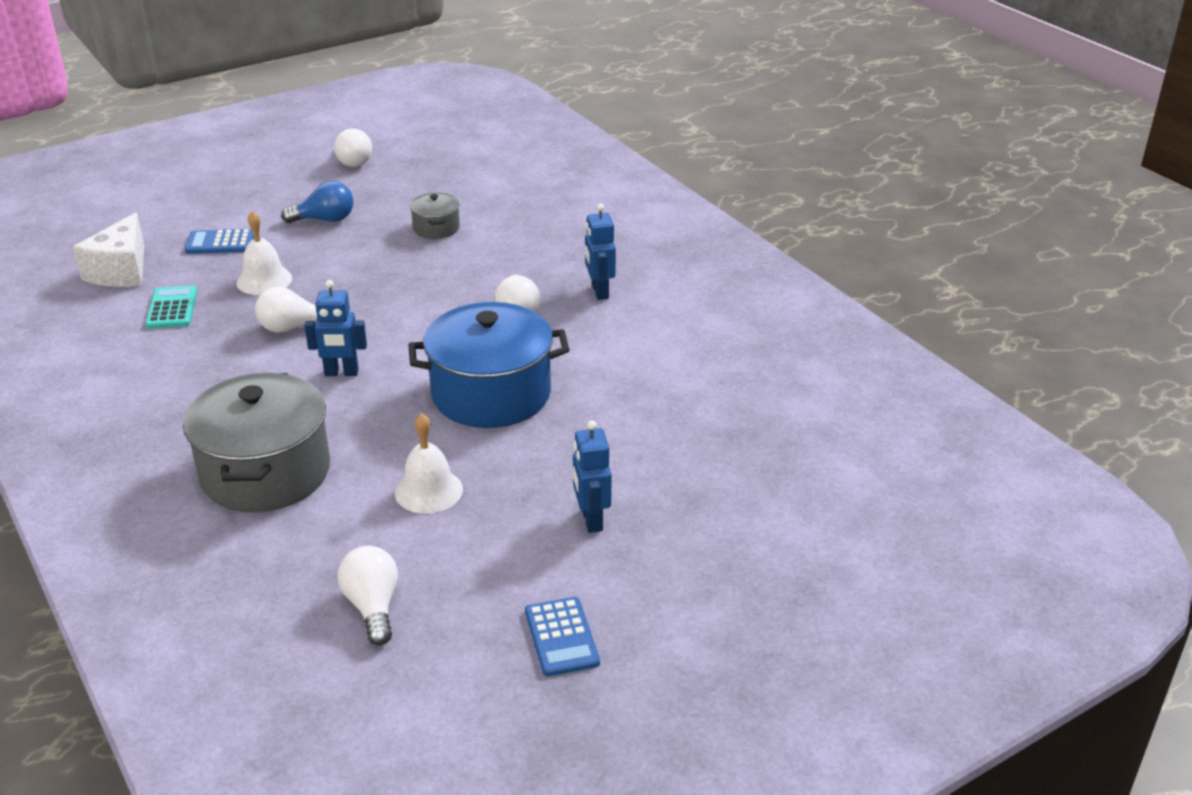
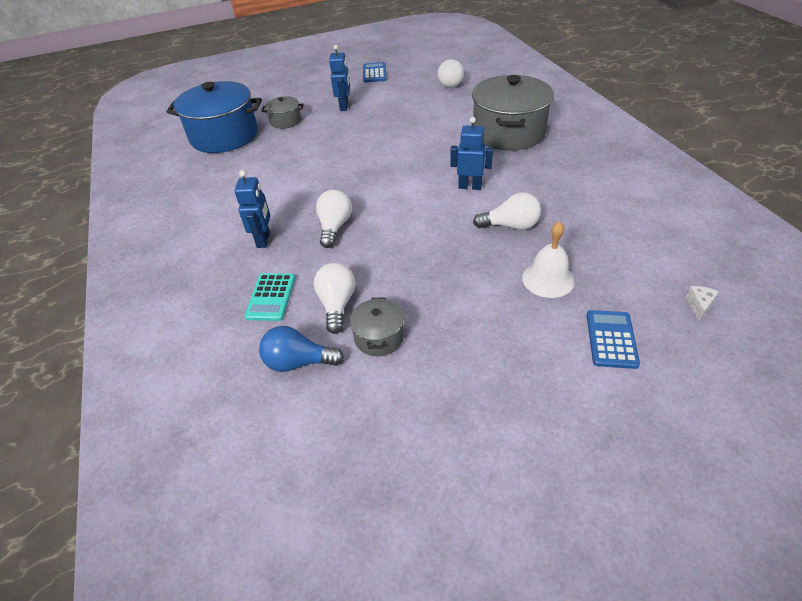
camera: 165 degrees left, 10 degrees up
white cheese [73,212,144,287] -> white cheese [686,286,719,321], size x0.41
turquoise calculator [146,286,197,329] -> turquoise calculator moved to [244,273,295,321]
blue calculator [185,229,254,254] -> blue calculator turned 90 degrees counterclockwise [587,310,640,369]
blue light bulb [281,181,353,223] -> blue light bulb moved to [259,326,344,372]
white light bulb [334,129,372,167] -> white light bulb moved to [314,263,355,334]
white bell [395,413,463,514] -> none
blue pot [408,302,569,428] -> blue pot moved to [166,81,262,153]
none -> grey pot [262,96,304,129]

